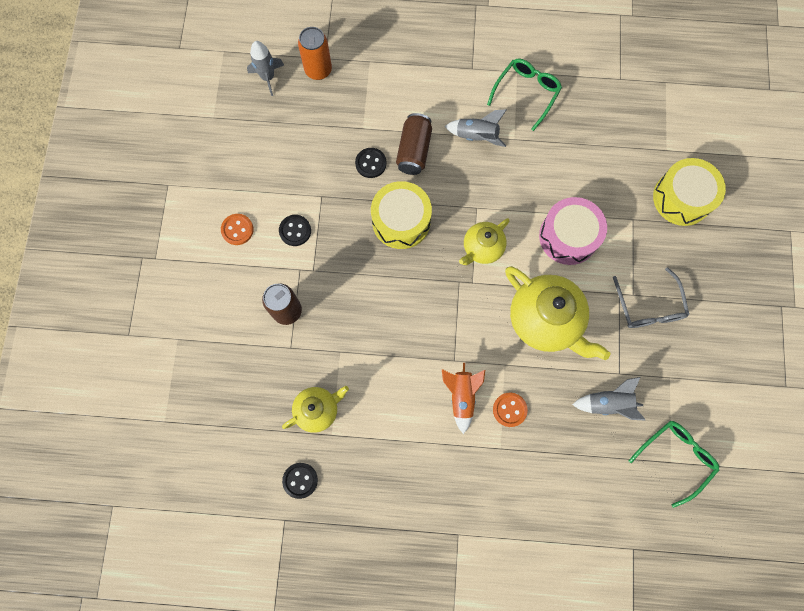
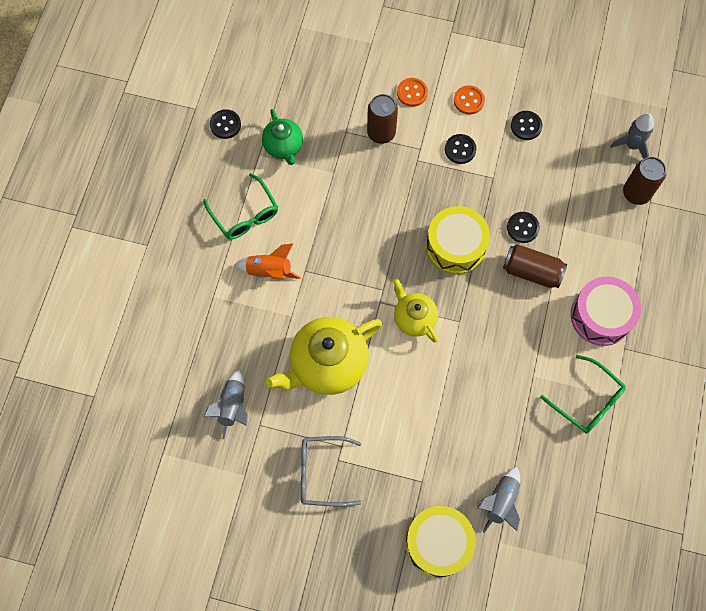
camera: 100 degrees right, 5 degrees down
yellow teapot [282,386,349,433] -> green teapot [262,109,303,165]
orange can [298,27,332,80] -> brown can [623,157,666,205]
grey rocket [445,109,507,147] -> grey rocket moved to [478,467,520,533]
orange button [493,393,528,427] -> orange button moved to [397,78,428,107]
pink drum [539,197,607,265] -> pink drum moved to [571,277,641,346]
green glasses [628,420,720,508] -> green glasses moved to [203,173,278,240]
none -> black button [511,111,542,140]

